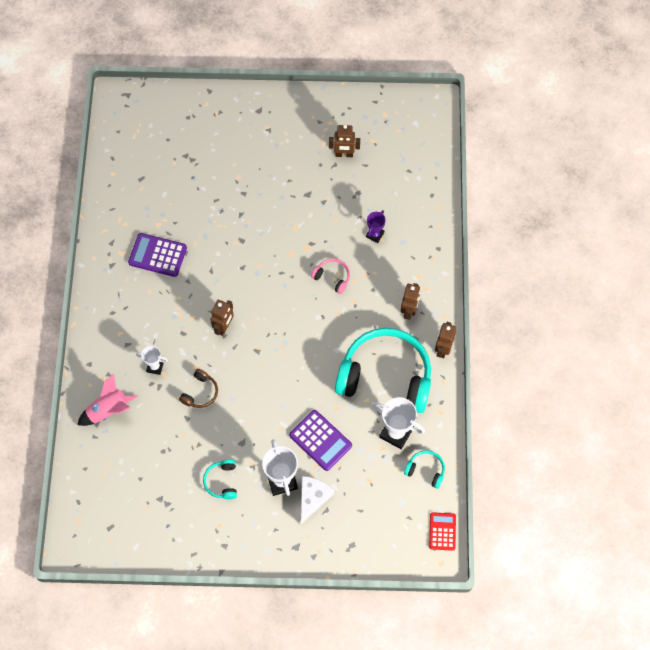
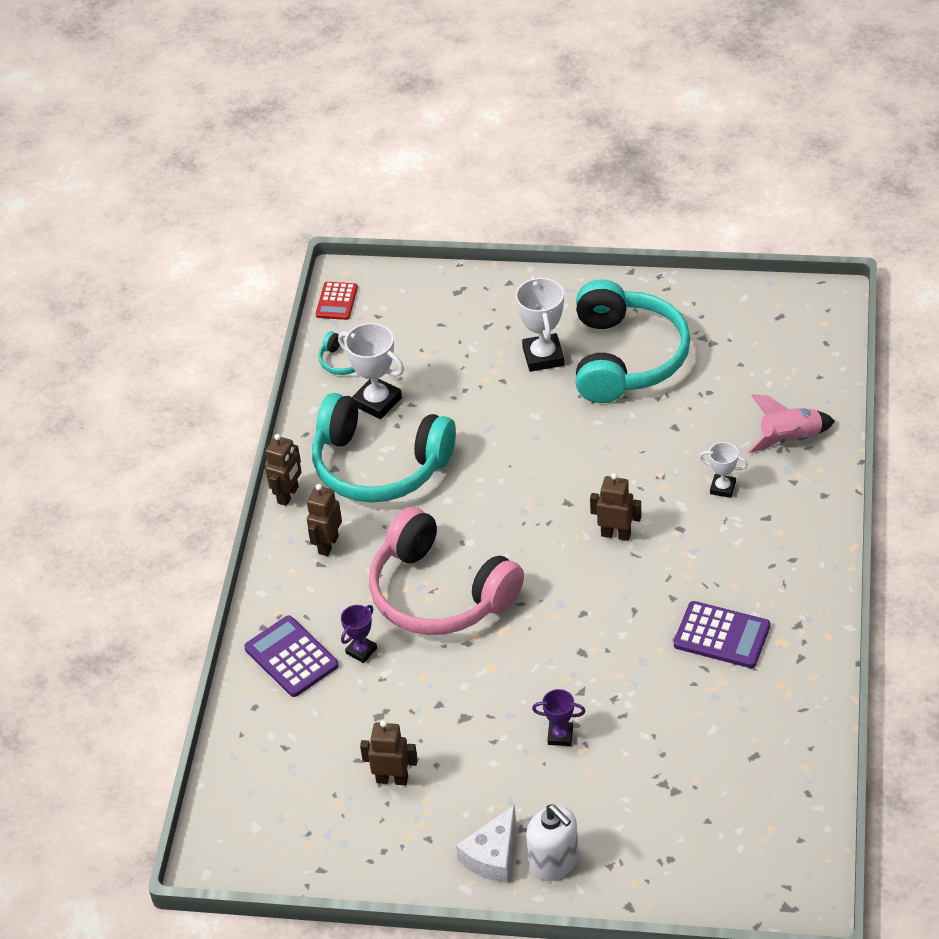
camera: 170 degrees left, 20 degrees down
brown headphones [179,369,218,408] -> none
turquoise headphones [203,459,237,499] -> turquoise headphones [576,279,690,403], size x2.46
brown robot [210,300,234,336] -> brown robot turned 75 degrees clockwise [590,473,641,541]
purple calculator [289,410,352,471] -> purple calculator moved to [244,616,339,697]
white cheese [301,476,334,524] -> white cheese moved to [456,805,516,883]
pink headphones [311,258,350,294] -> pink headphones [369,507,524,635], size x2.46
none -> white soap dispenser [526,805,579,881]
none -> purple trophy [532,689,585,746]

